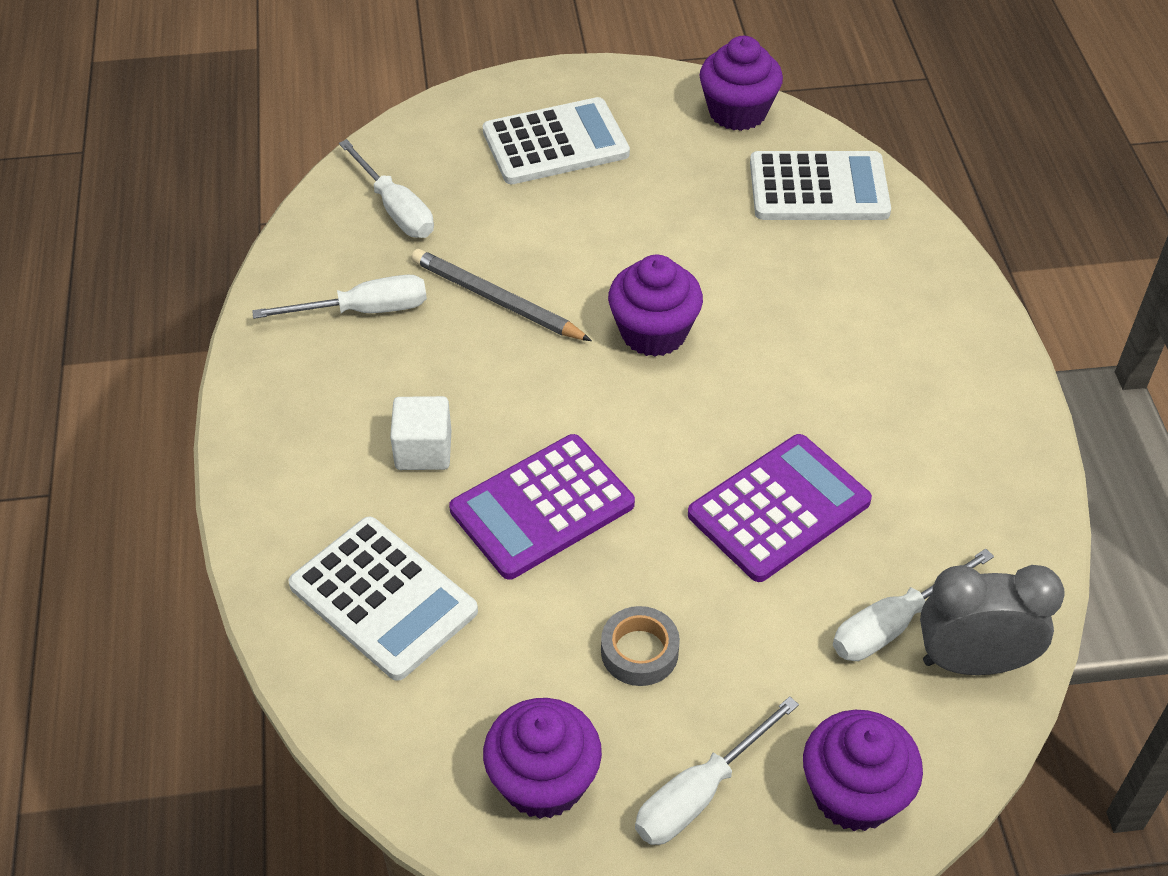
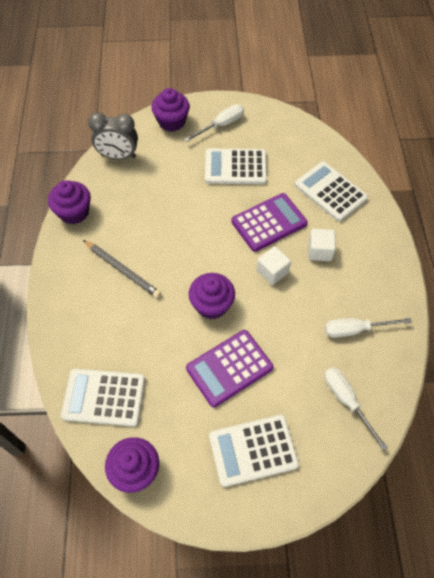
camera: 175 degrees left, 10 degrees up
grey pencil [411,249,592,341] -> grey pencil moved to [83,240,161,298]
purple cupcake [483,698,602,819] -> purple cupcake moved to [48,180,91,224]
grey tape [601,606,680,686] -> white calculator [205,149,267,184]
purple calculator [688,434,872,582] -> purple calculator moved to [186,330,273,407]
white screwdriver [833,549,994,661] -> none
none -> white cube [257,246,291,285]

